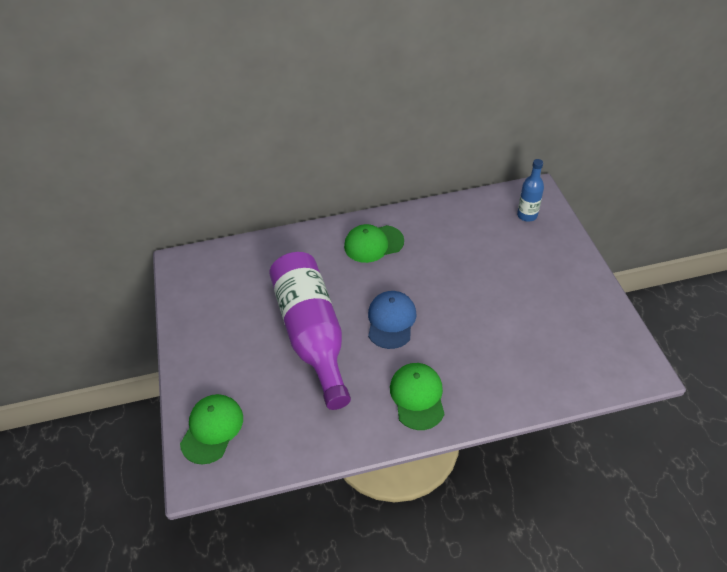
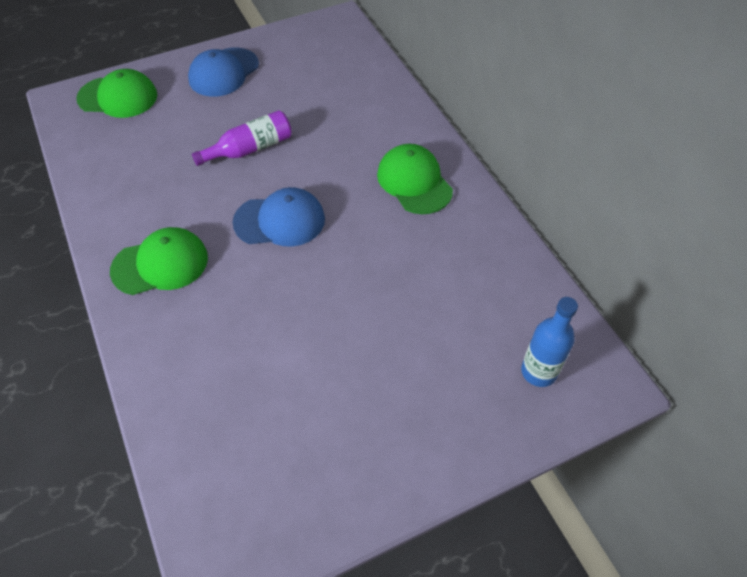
camera: 75 degrees right, 5 degrees up
purple bottle [269,252,351,410] -> purple bottle [192,110,292,166], size x0.46
none -> blue cap [188,47,259,97]

